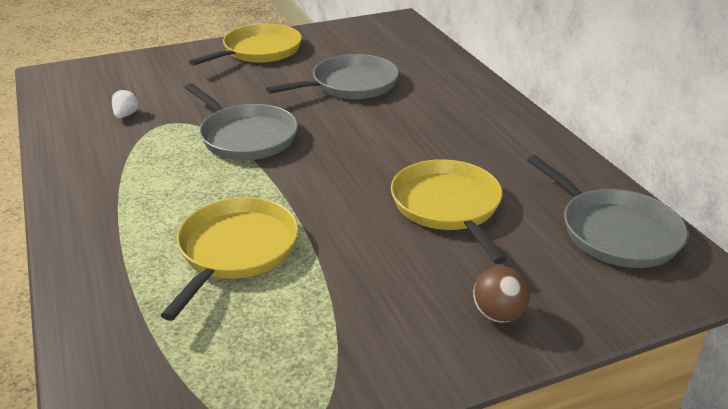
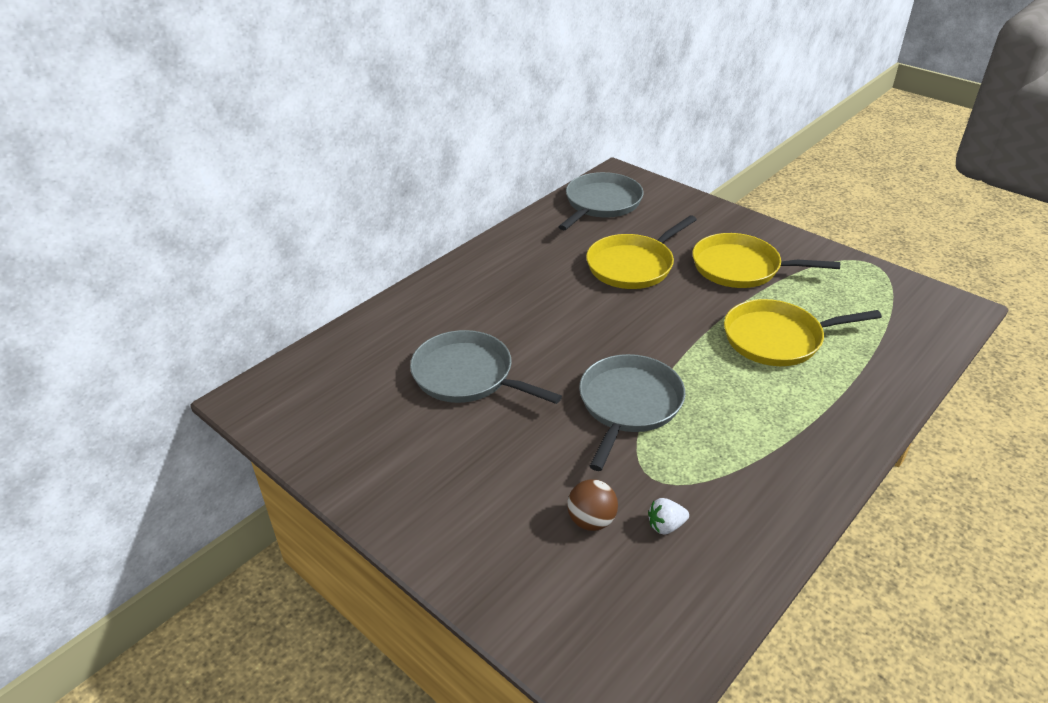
camera: 115 degrees left, 5 degrees up
yellow pan [189,24,302,66] -> yellow pan moved to [692,233,840,288]
brown ball [473,266,530,323] -> brown ball moved to [567,479,618,531]

